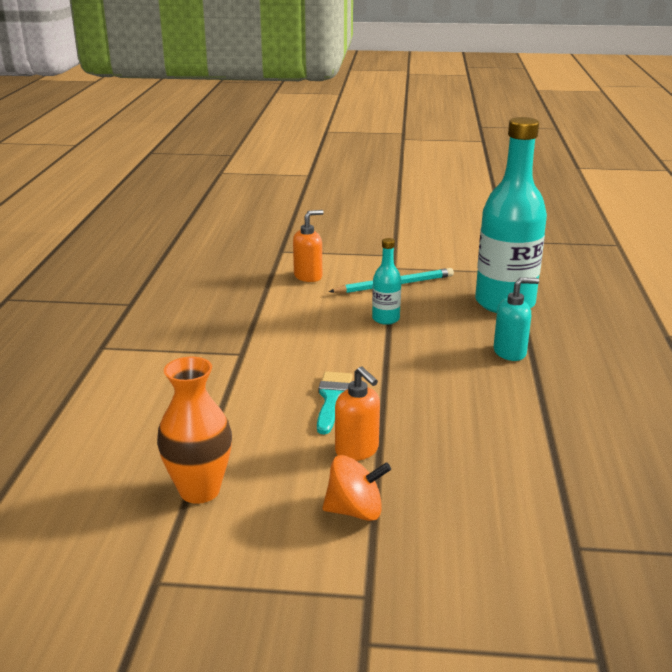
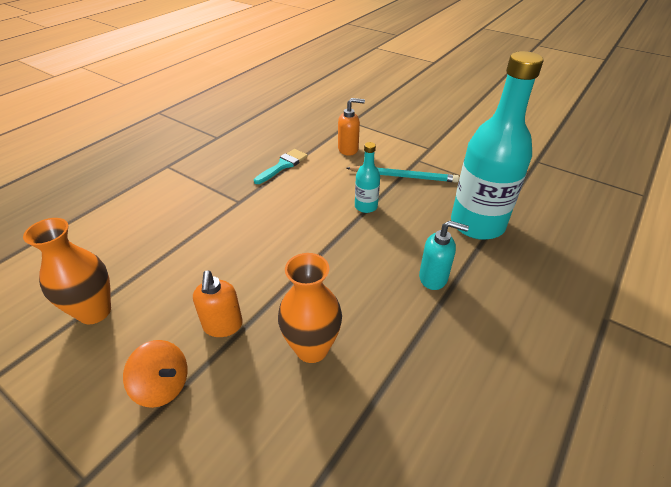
camera: 30 degrees right, 15 degrees up
turquoise brush [317,372,353,434] -> turquoise brush moved to [254,149,308,184]
none -> orange vase [278,253,342,363]

